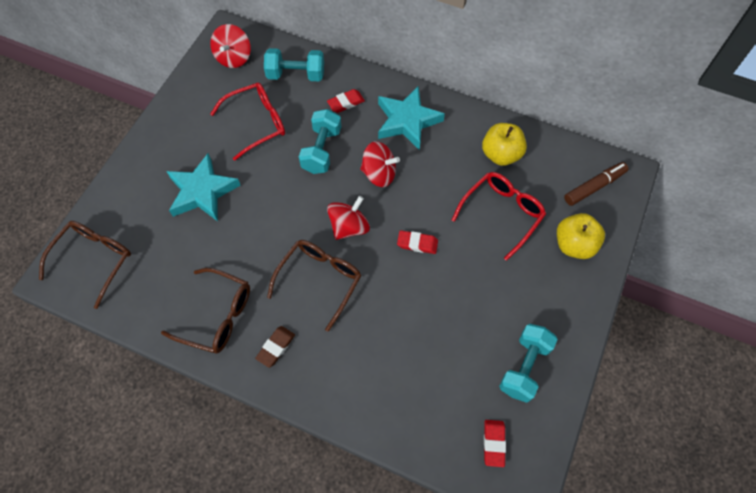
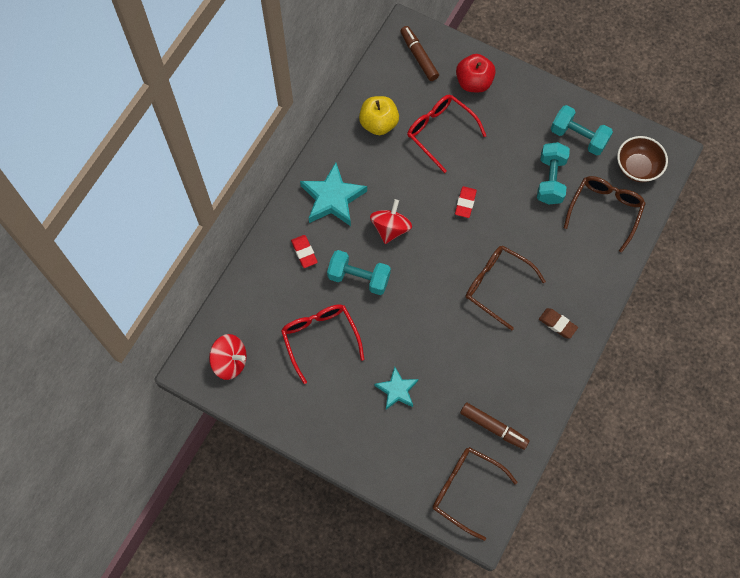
camera: 85 degrees left, 5 degrees up
brown glasses [161,268,250,354] -> brown glasses moved to [564,176,646,253]
turquoise star [166,153,241,221] -> turquoise star [374,366,418,410], size x0.61
turquoise dumbbell [264,48,324,82] -> turquoise dumbbell moved to [537,142,570,205]
red spinning top [327,196,370,240] -> none
red eraser [484,420,506,467] -> brown bowl [617,136,668,182]
yellow apple [557,213,605,259] -> red apple [456,54,496,92]
none -> brown marker [460,402,530,450]

